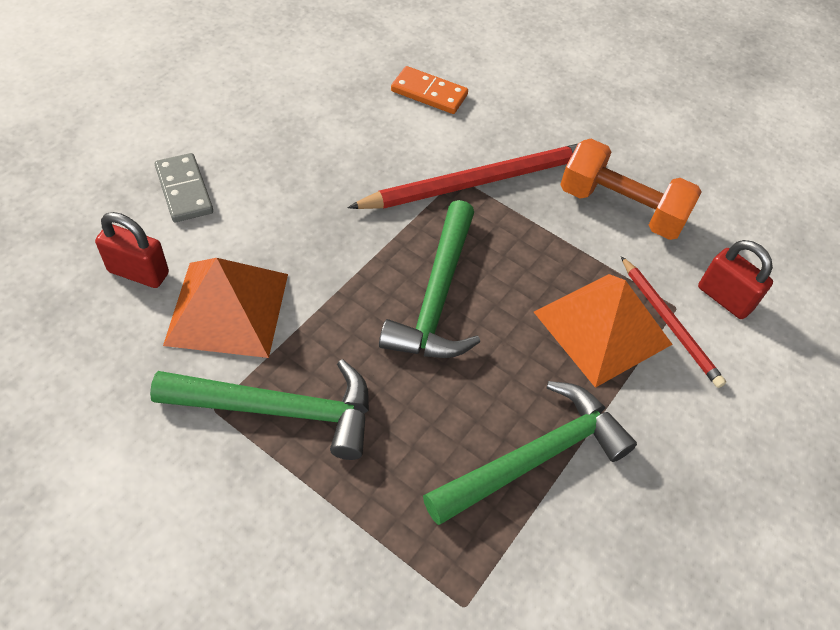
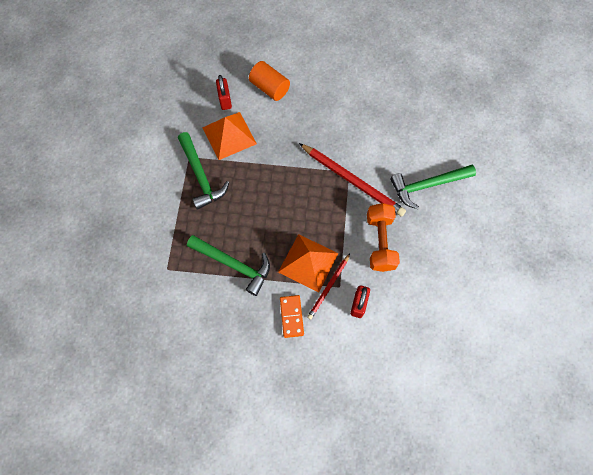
camera: 65 degrees right, 15 degrees up
grey domino [155,153,213,222] -> orange cylinder [249,61,290,101]
green hammer [379,200,480,358] -> green hammer moved to [390,165,476,209]
orange domino [391,66,468,114] -> orange domino moved to [280,295,304,338]

